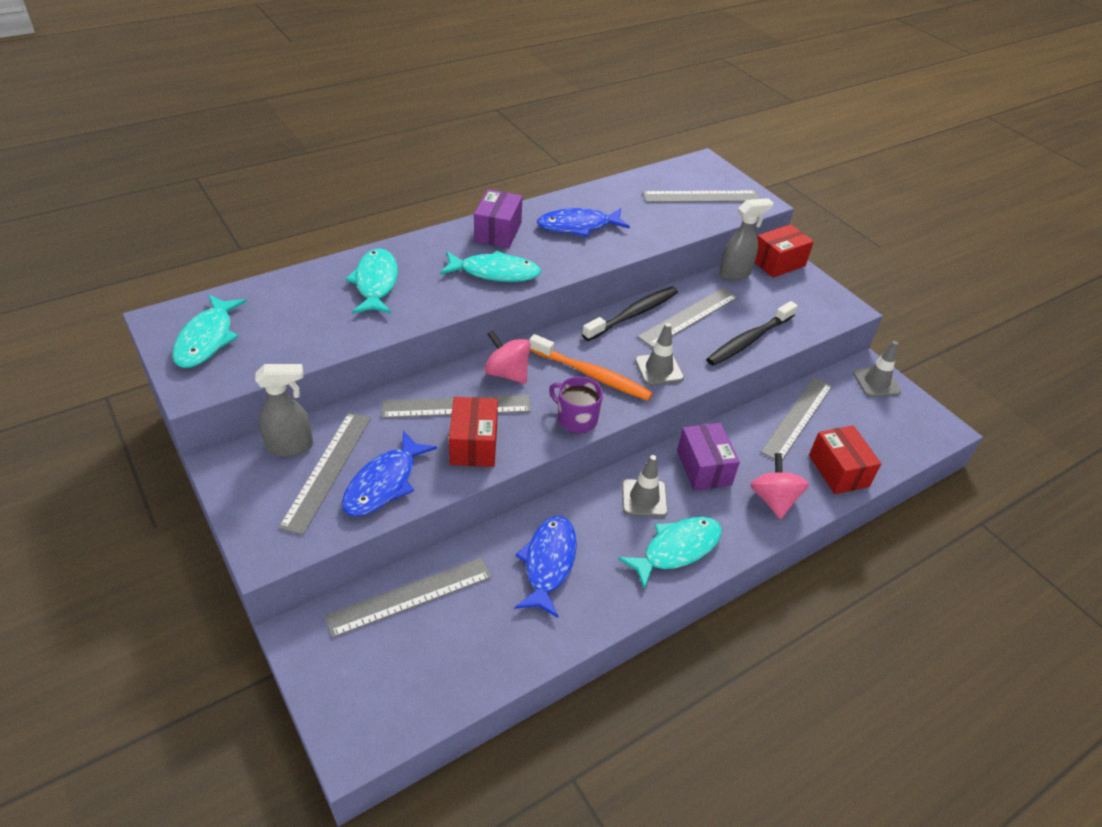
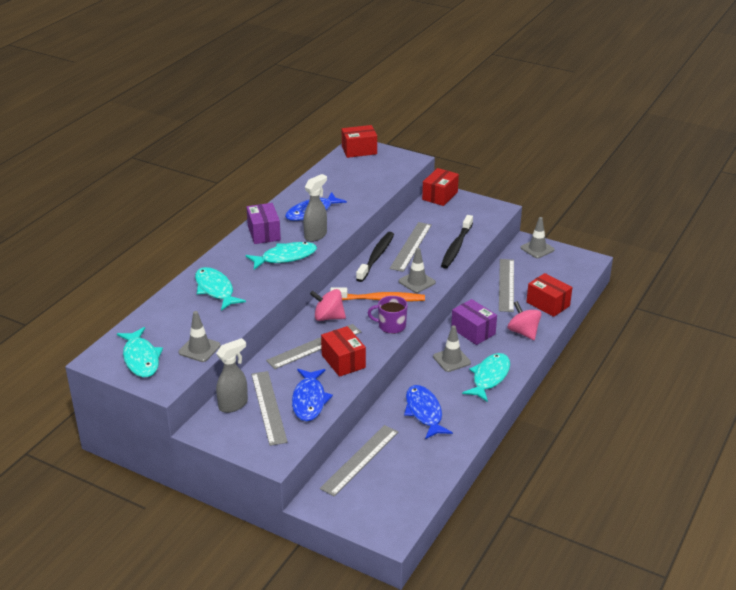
camera: 25 degrees left, 10 degrees down
grey ruler [642,191,760,202] -> none
grey spray bottle [719,198,773,281] -> grey spray bottle moved to [303,174,327,242]
none -> grey traffic cone [178,311,220,362]
none -> red box [342,125,377,158]

